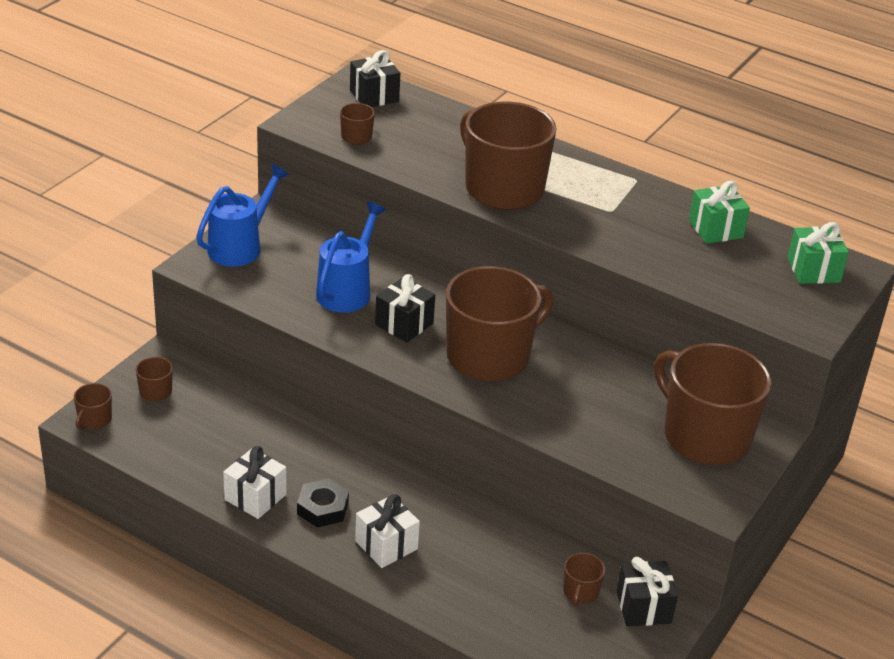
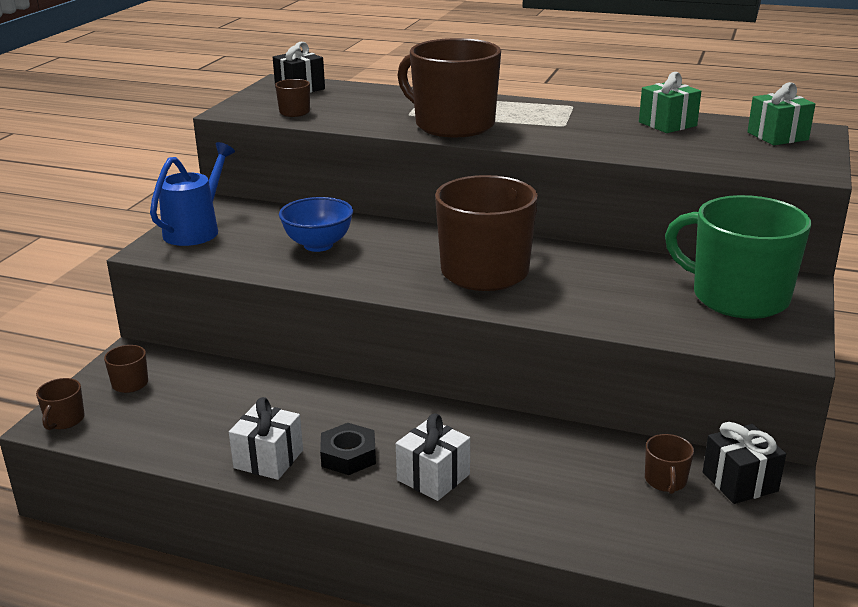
camera: 10 degrees left, 10 degrees down
blue watering can [316,201,386,313] -> blue bowl [279,197,353,252]
black gift [375,274,435,342] -> none
brown mug [654,343,772,465] -> green mug [665,195,811,319]

